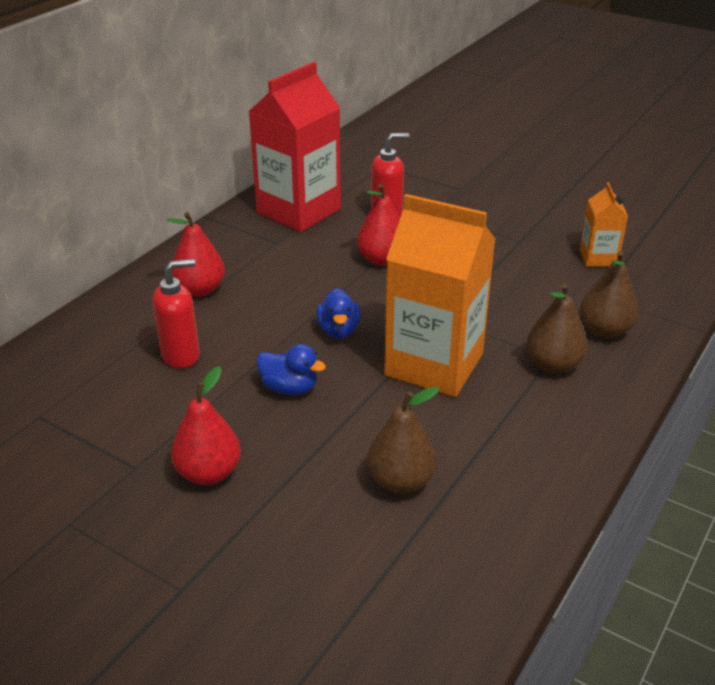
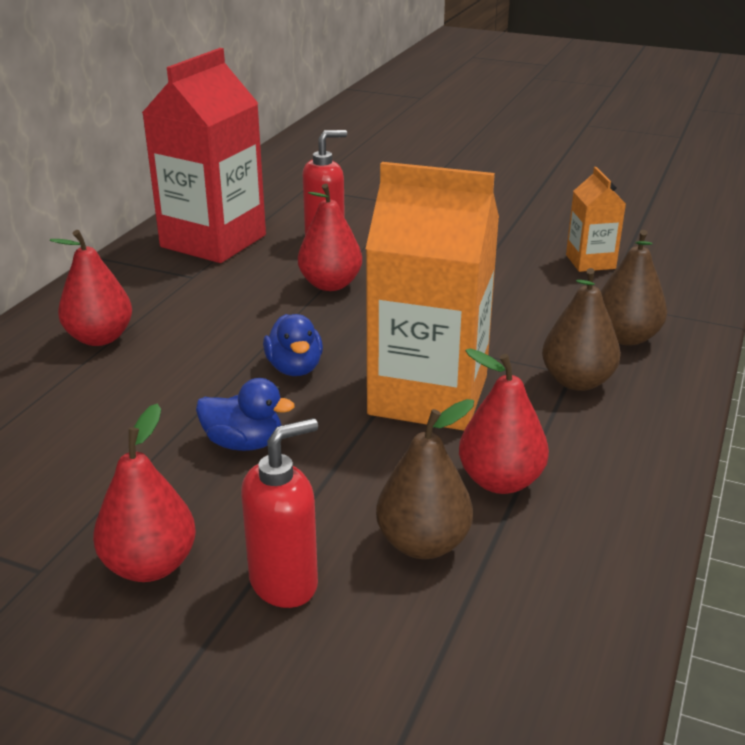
camera: 10 degrees left, 5 degrees down
red soap dispenser [153,259,200,368] -> red soap dispenser moved to [241,418,318,608]
none -> red pear [459,348,549,494]

